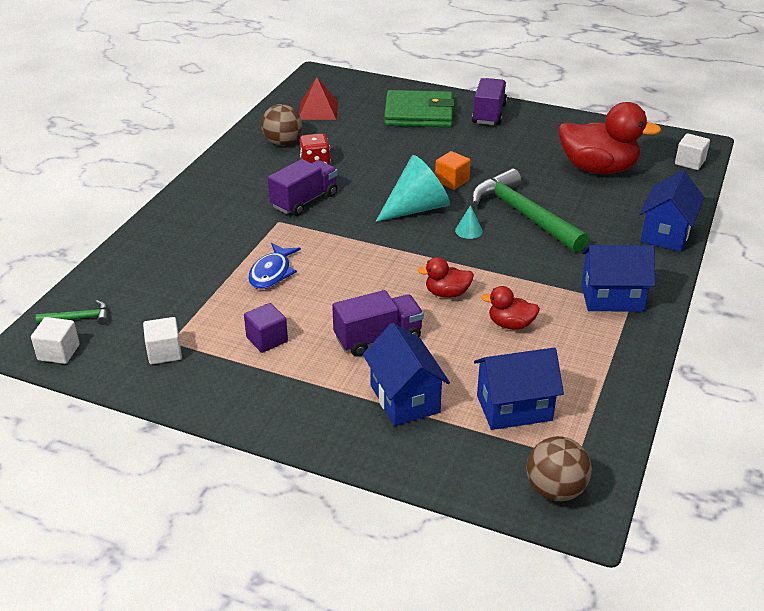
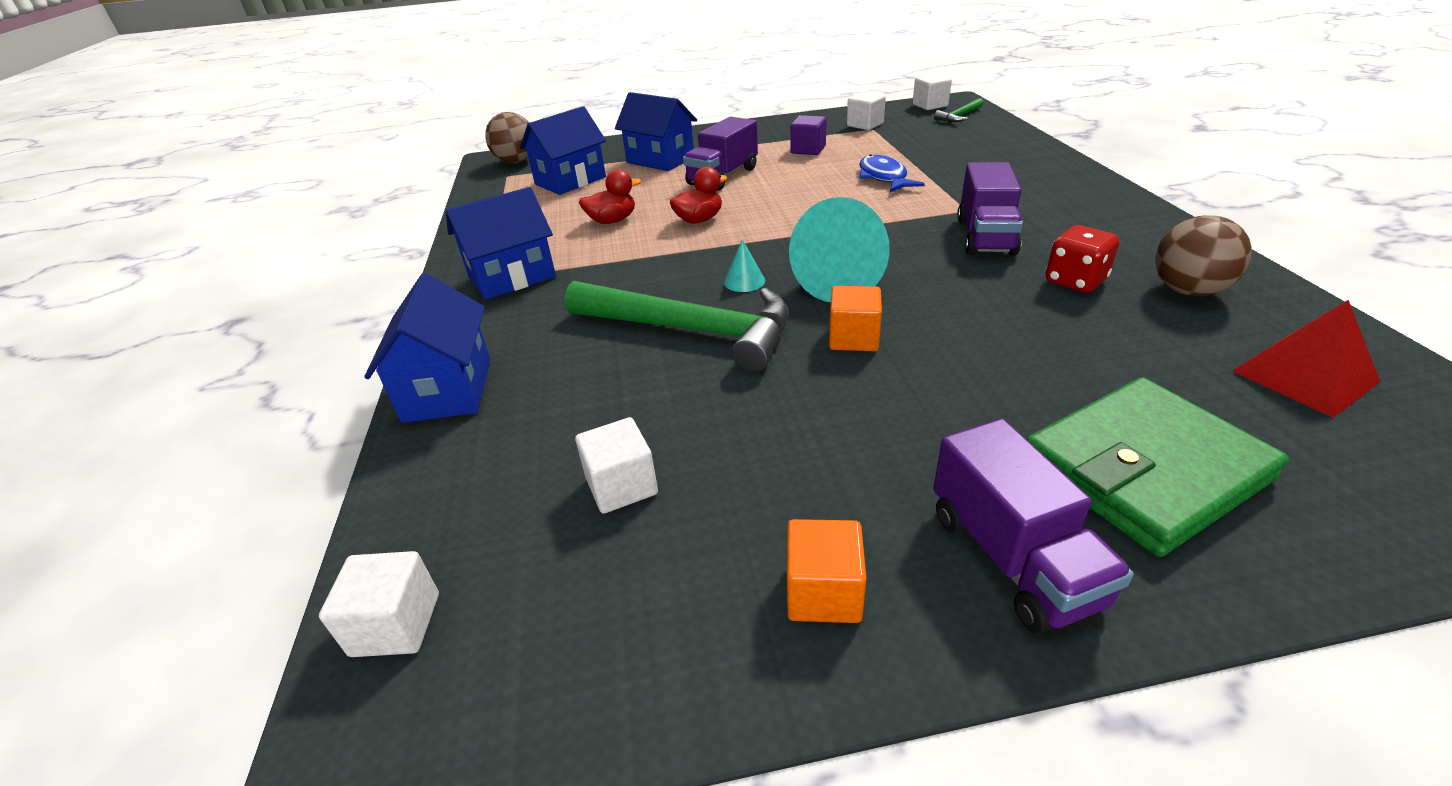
camera: 150 degrees right, 0 degrees up
red duck [558,102,661,174] -> white cube [575,417,658,514]
none -> orange cube [787,519,866,623]

